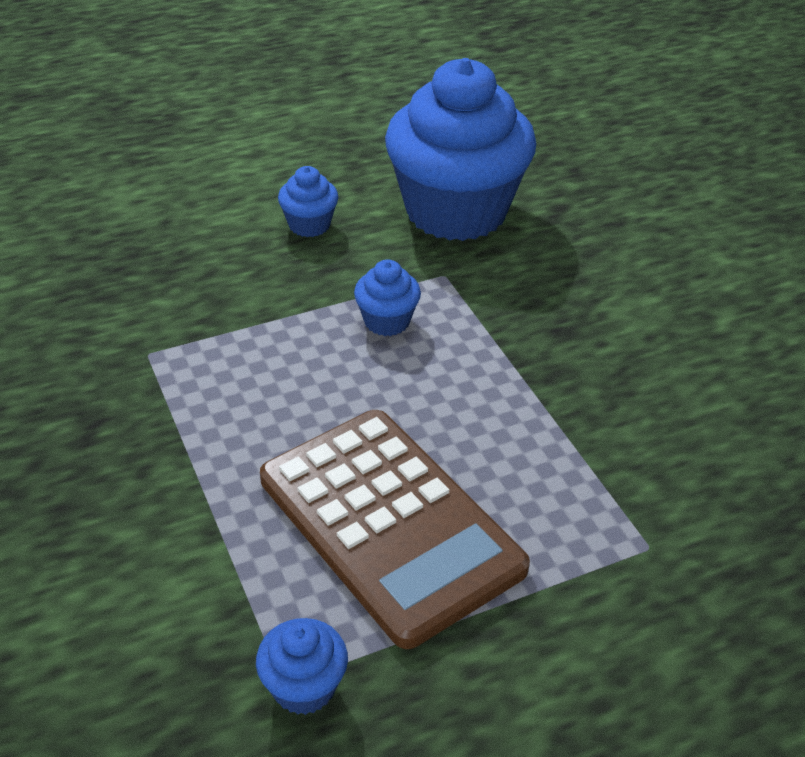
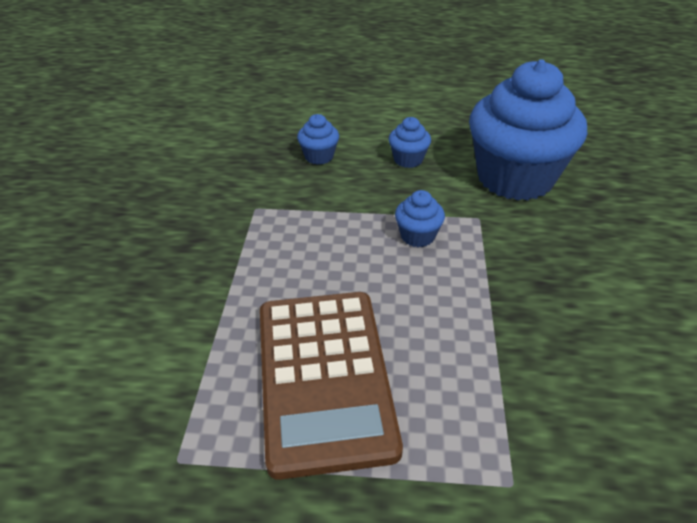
camera: 30 degrees right, 0 degrees up
blue cupcake [256,618,348,715] -> blue cupcake moved to [297,114,339,165]

